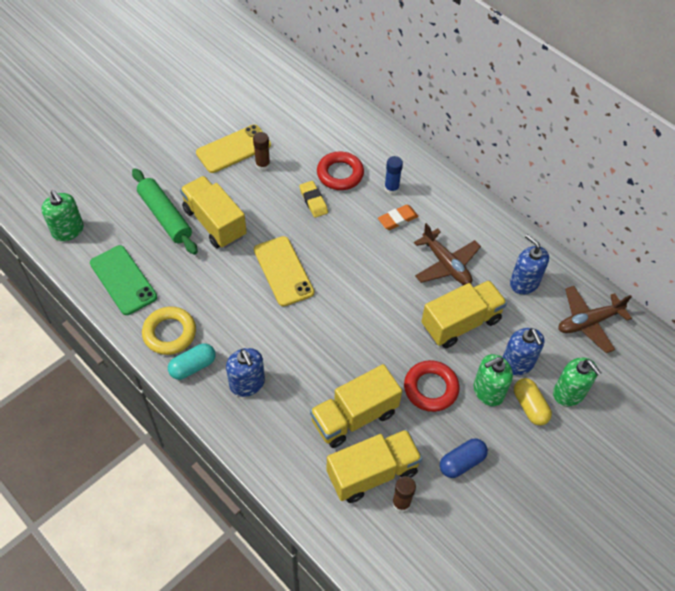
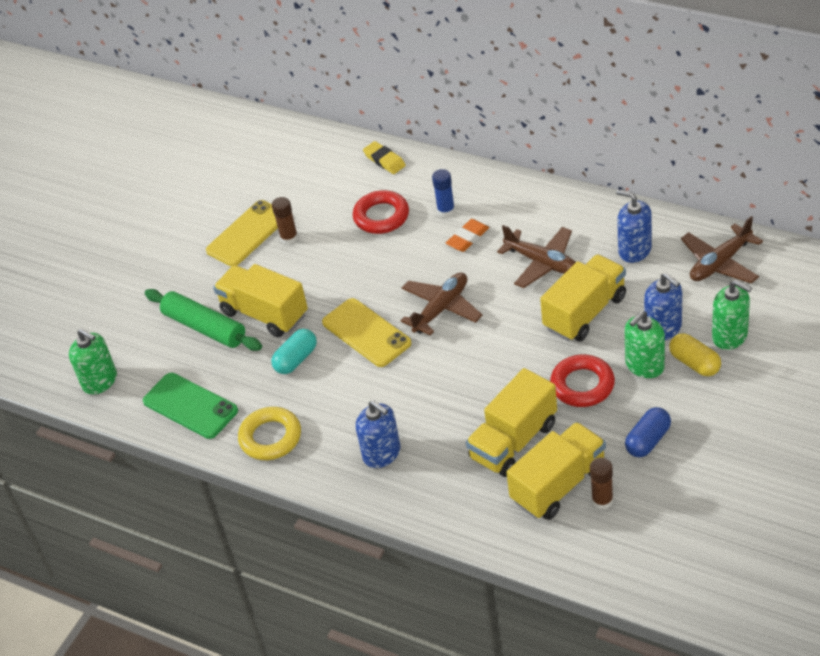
camera: 10 degrees left, 10 degrees down
turquoise capsule [168,343,216,380] -> turquoise capsule moved to [271,329,317,374]
yellow eraser [299,181,328,218] -> yellow eraser moved to [363,141,406,174]
none -> brown plane [401,272,482,336]

